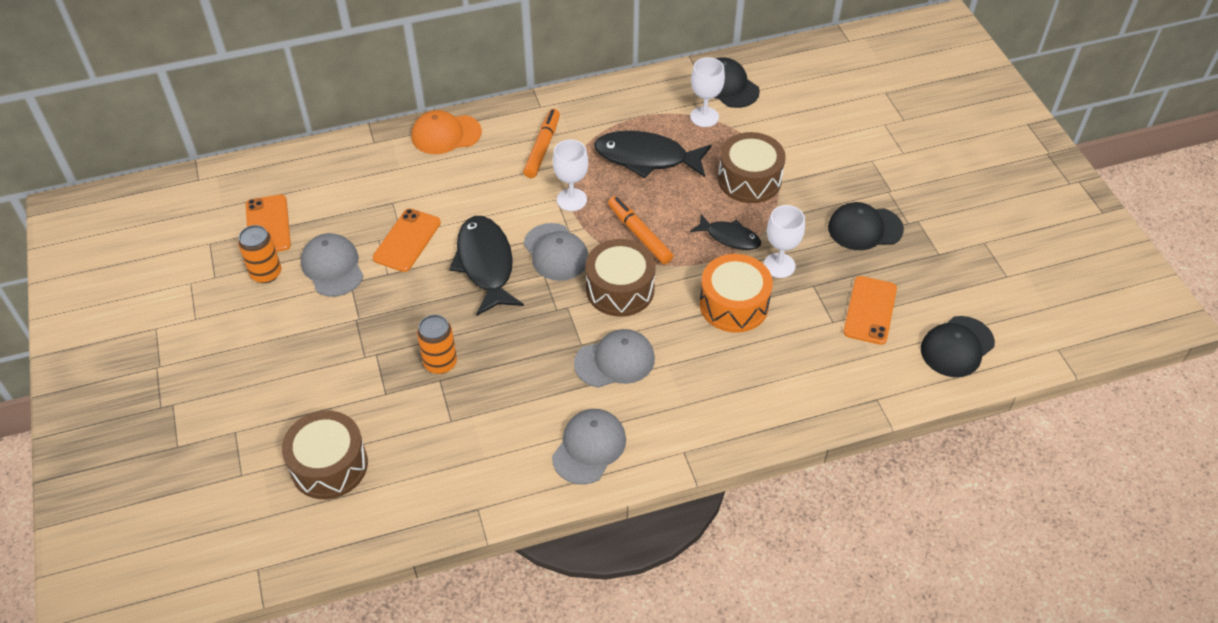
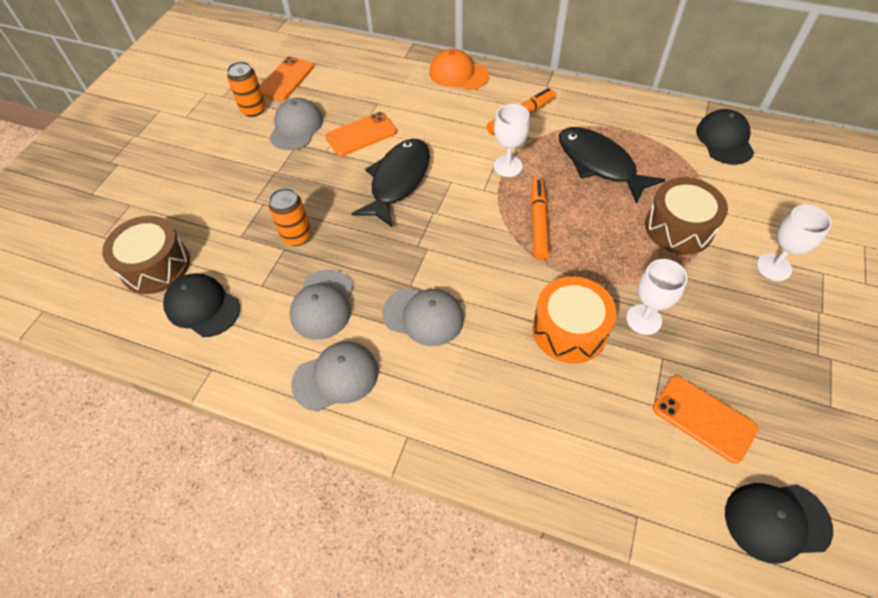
camera: 40 degrees right, 5 degrees up
grey cap [524,223,588,281] -> grey cap moved to [290,270,353,340]
brown drum [586,239,656,317] -> none
white goblet [690,57,725,127] -> white goblet moved to [757,205,832,281]
black fish [690,214,761,250] -> none
black cap [828,202,904,250] -> black cap moved to [163,273,240,337]
orange phone [843,276,897,345] -> orange phone turned 75 degrees clockwise [653,376,758,464]

